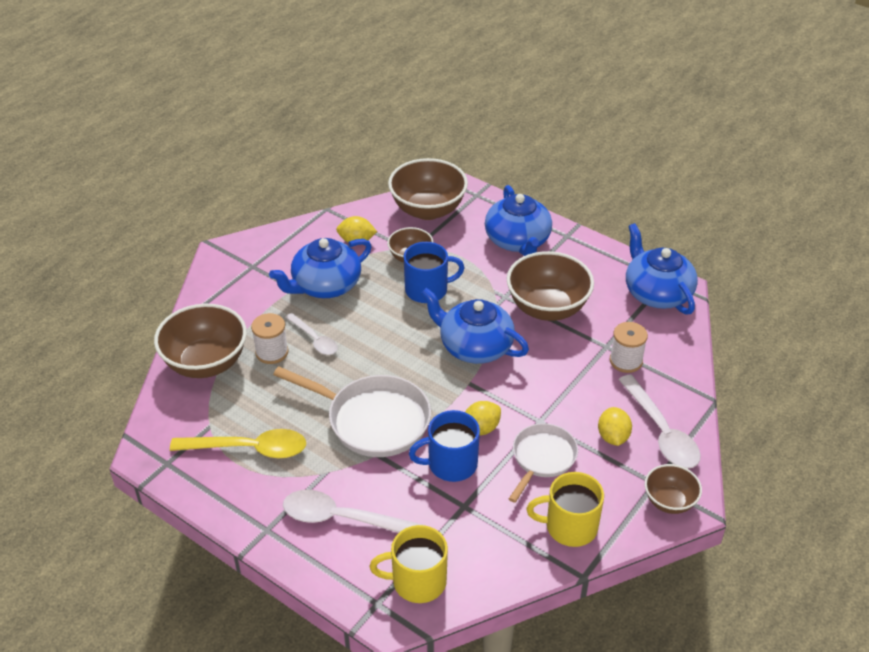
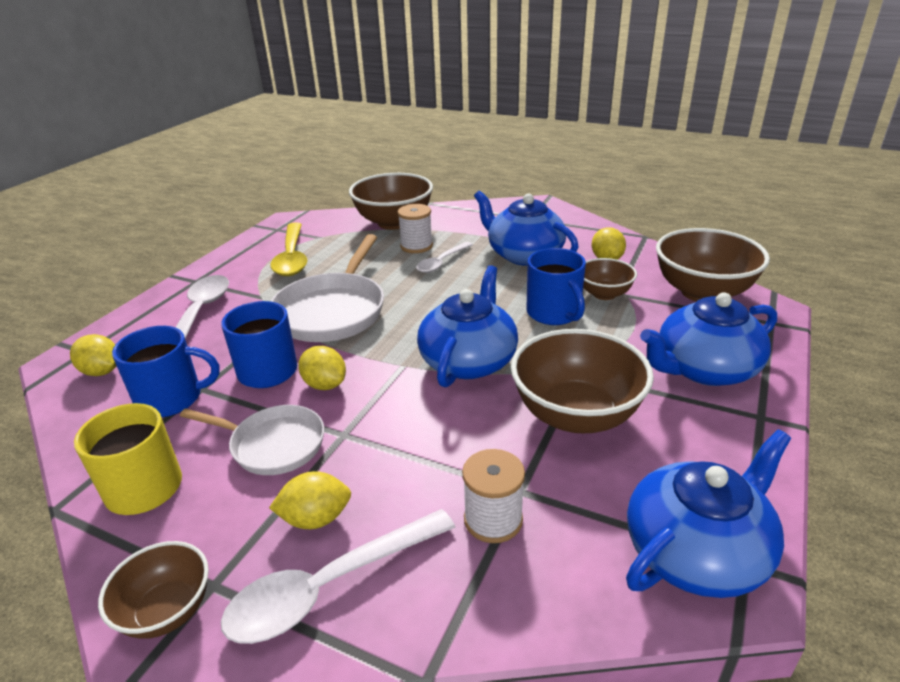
camera: 80 degrees right, 10 degrees down
yellow mug [370,525,448,603] -> yellow lemon [70,334,116,376]
none -> blue mug [112,326,220,418]

